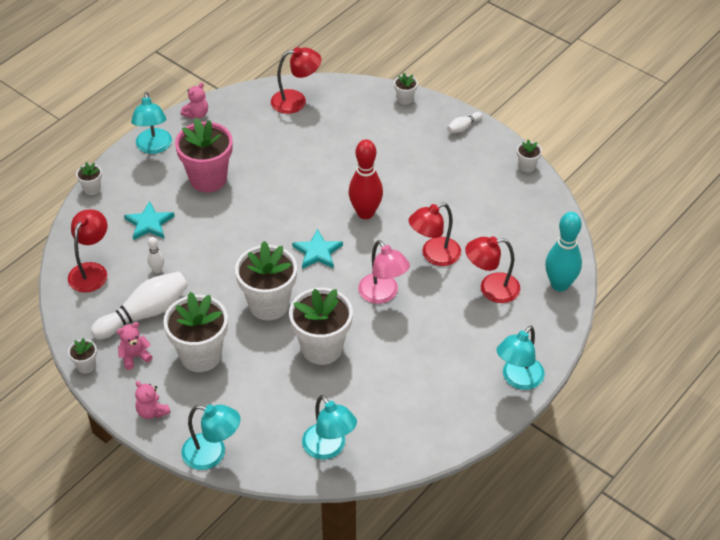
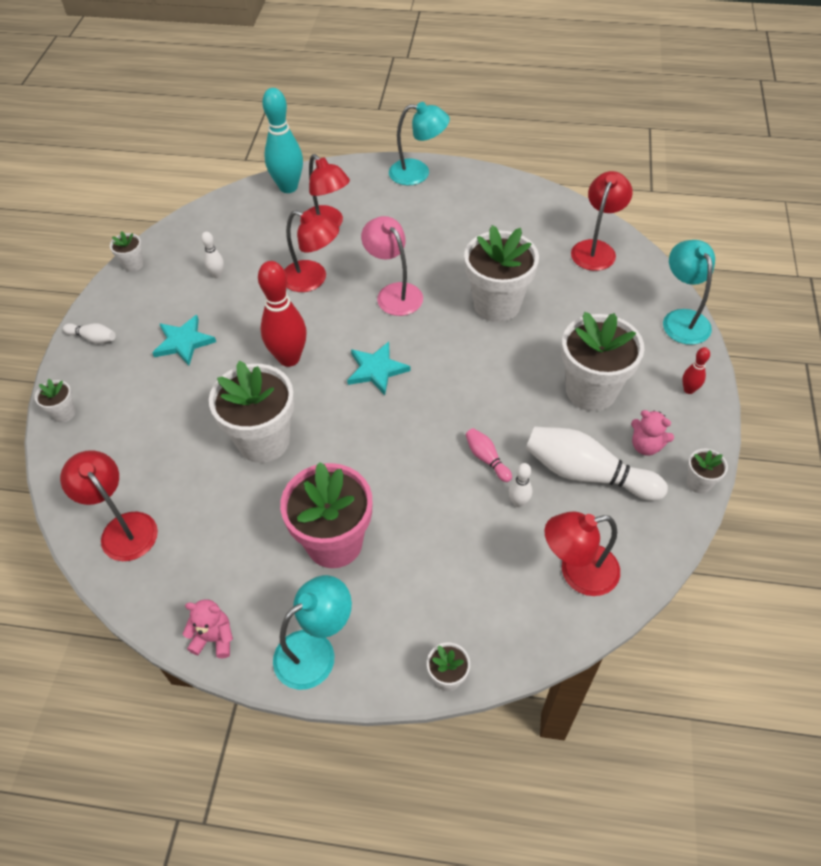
camera: 120 degrees left, 5 degrees up
turquoise star [124,201,175,240] -> turquoise star moved to [152,315,216,366]
pink teddy bear [135,381,171,419] -> red bowling pin [682,347,710,394]
white flower pot [235,241,297,321] -> white flower pot moved to [209,361,294,463]
turquoise lamp [302,395,357,459] -> red lamp [571,171,633,271]
pink lamp [358,240,410,304] -> pink lamp turned 60 degrees counterclockwise [361,216,423,316]
none -> white bowling pin [201,232,224,278]
none -> pink bowling pin [466,428,512,482]

